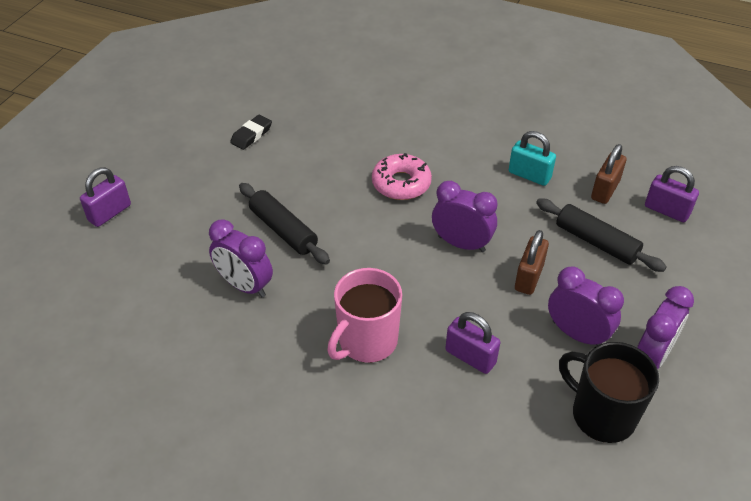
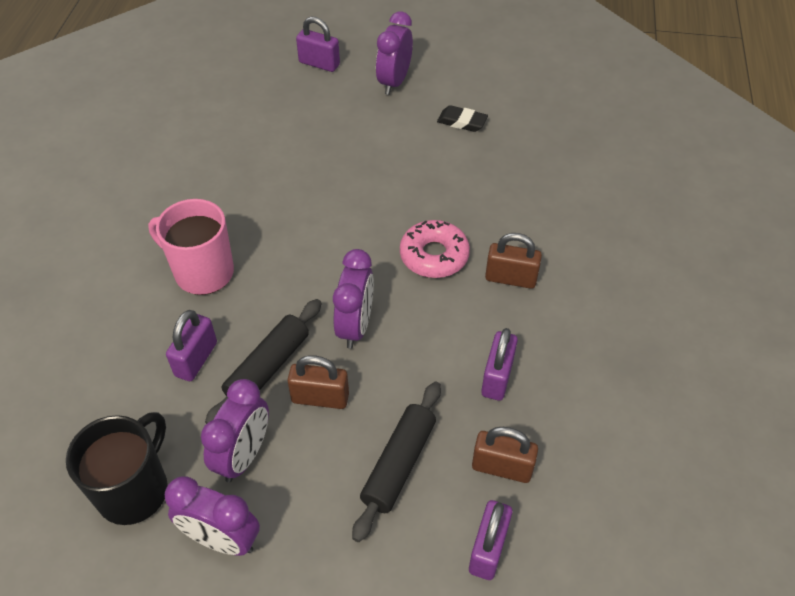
camera: 75 degrees right, 5 degrees up
purple clock [209,219,273,297] -> purple clock moved to [376,11,413,95]
black rolling pin [239,183,330,265] -> black rolling pin moved to [205,299,322,424]
turquoise padlock [509,131,556,186] -> purple padlock [481,328,518,401]
none -> brown padlock [485,233,542,289]

